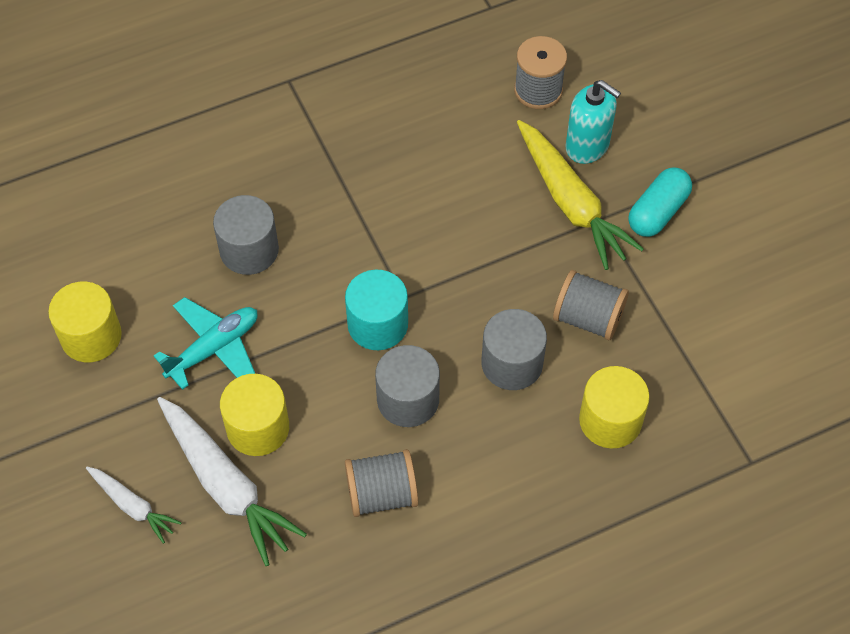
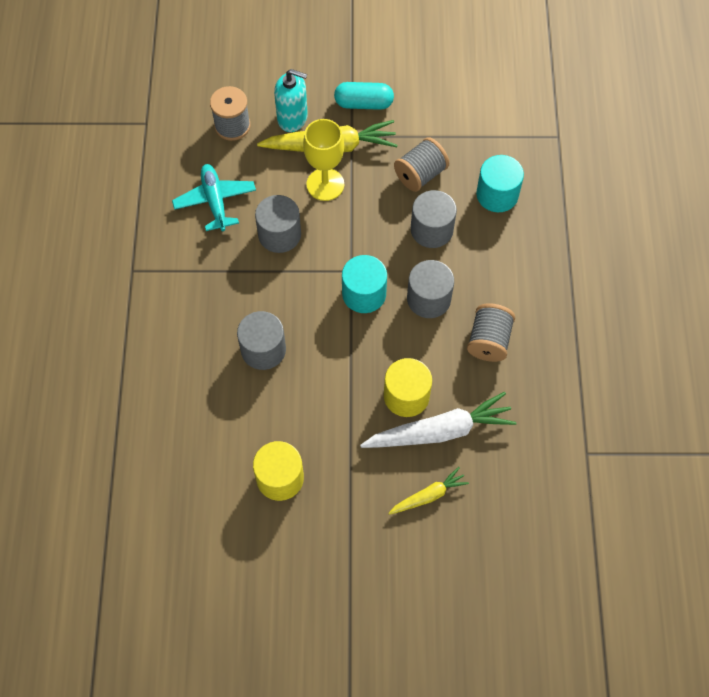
camera: 65 degrees left, 5 degrees up
white carrot [86,467,182,544] -> yellow carrot [388,467,469,515]
turquoise plane [154,297,257,390] -> turquoise plane moved to [172,164,256,231]
turquoise soap dispenser [565,80,621,164] -> turquoise soap dispenser turned 45 degrees clockwise [274,69,308,132]
yellow cylinder [579,366,650,448] -> turquoise cylinder [476,155,524,212]
turquoise capsule [629,167,692,237] -> turquoise capsule turned 60 degrees counterclockwise [334,82,394,110]
none -> grey cylinder [255,195,301,253]
none -> yellow goblet [303,119,344,201]

